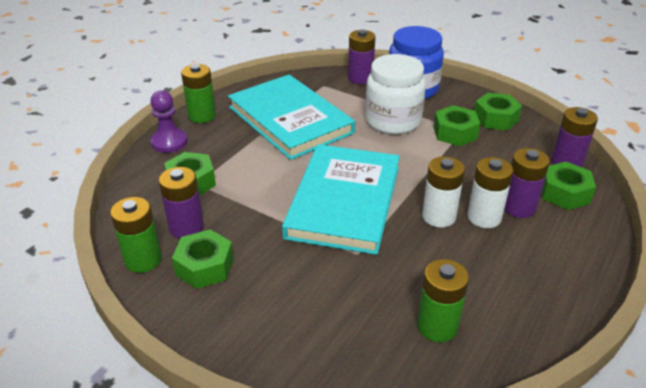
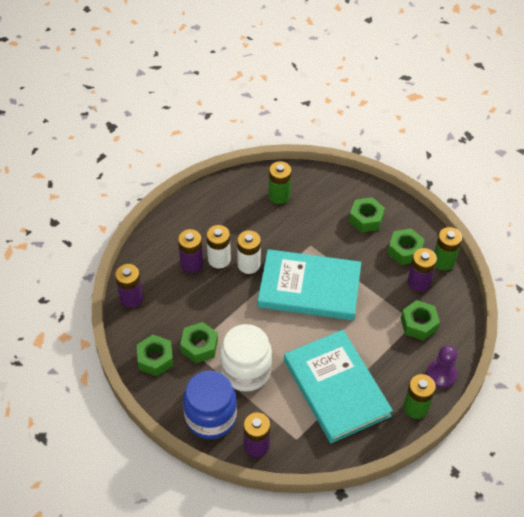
camera: 170 degrees left, 15 degrees up
turquoise book [282,144,400,255] -> turquoise book turned 75 degrees clockwise [258,249,361,320]
green nut [542,162,596,210] -> green nut moved to [349,197,385,233]

